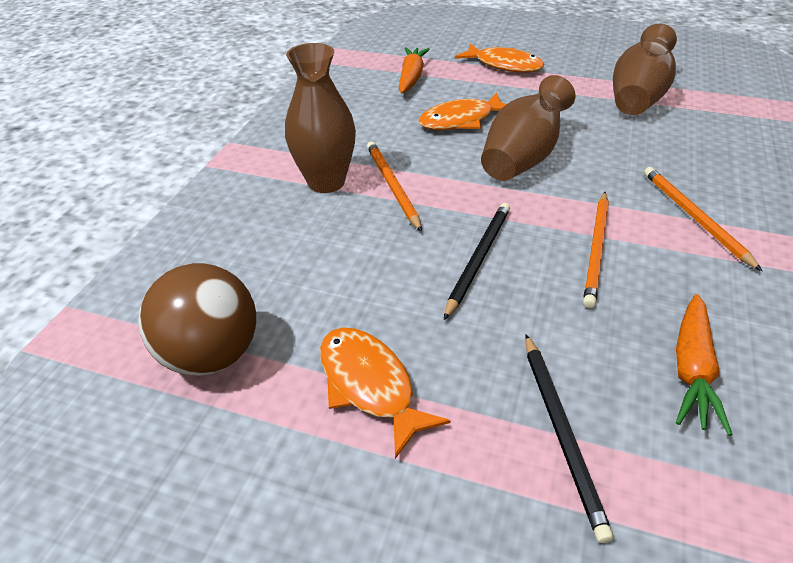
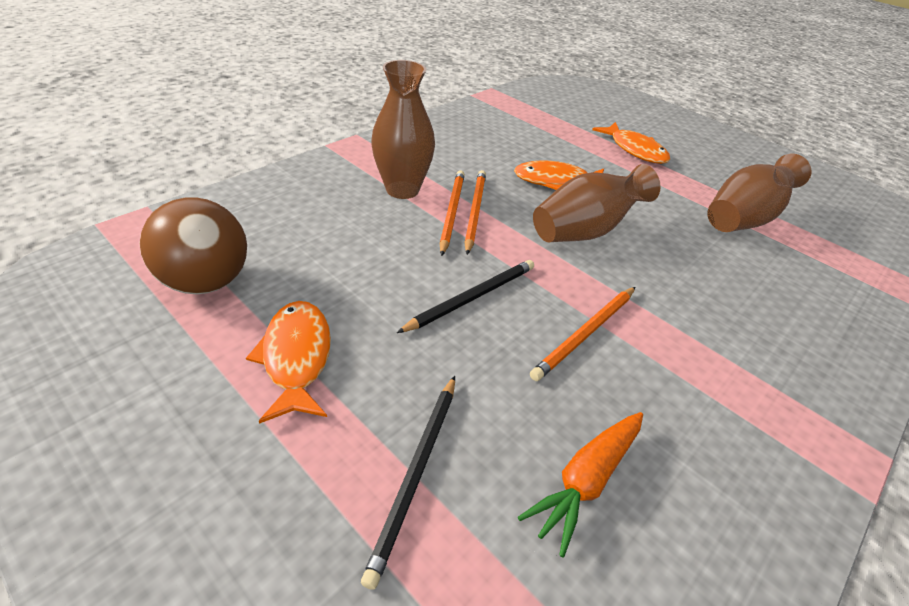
camera: 20 degrees right, 0 degrees up
orange carrot [399,47,430,93] -> none
orange pencil [644,167,762,271] -> orange pencil moved to [464,170,486,255]

